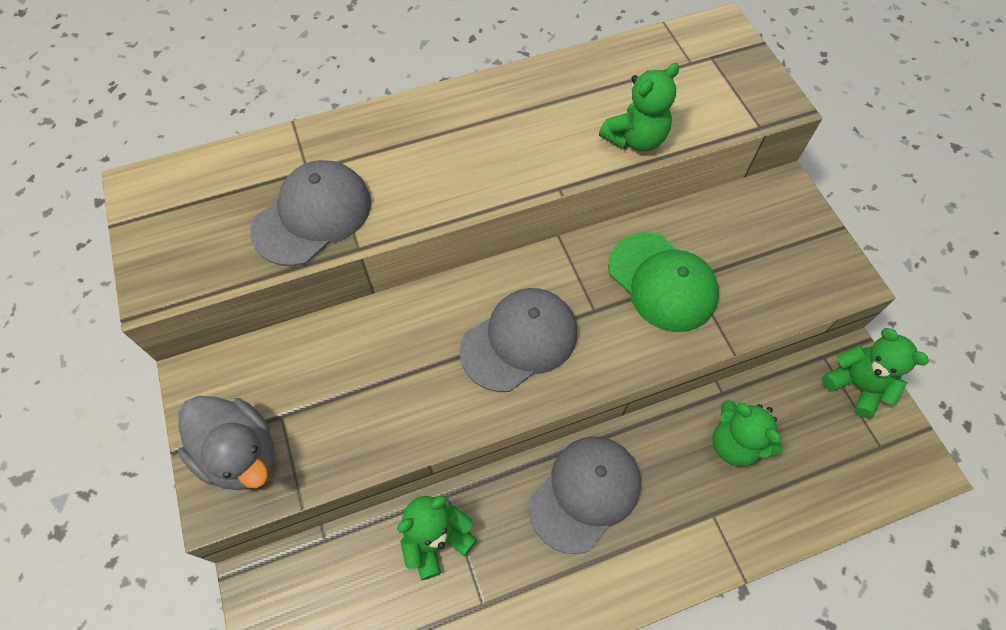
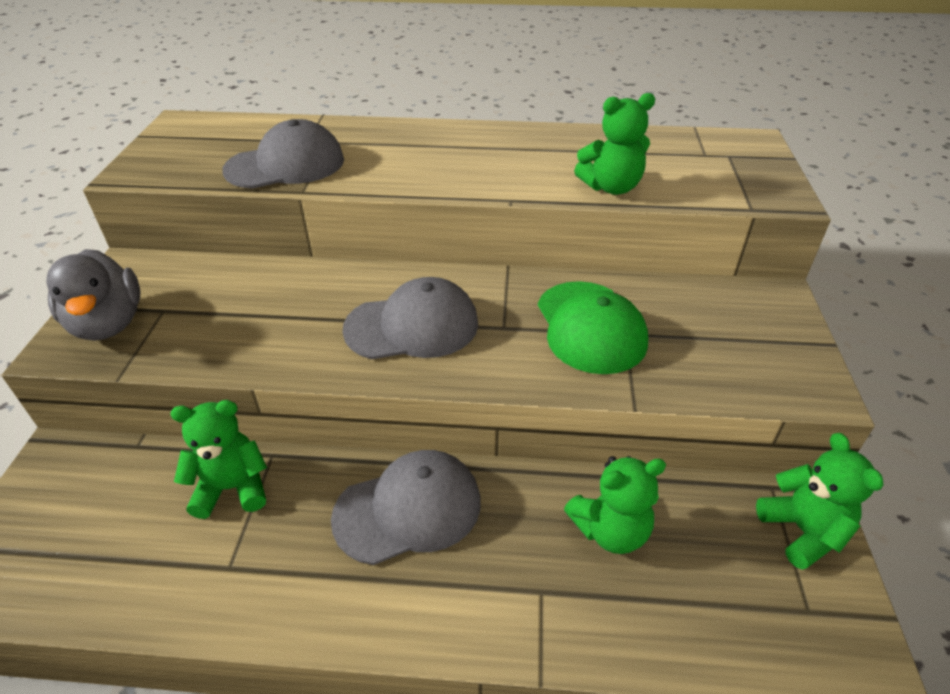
camera: 25 degrees right, 20 degrees down
green teddy bear [712,400,783,467] -> green teddy bear turned 90 degrees counterclockwise [564,456,666,554]

